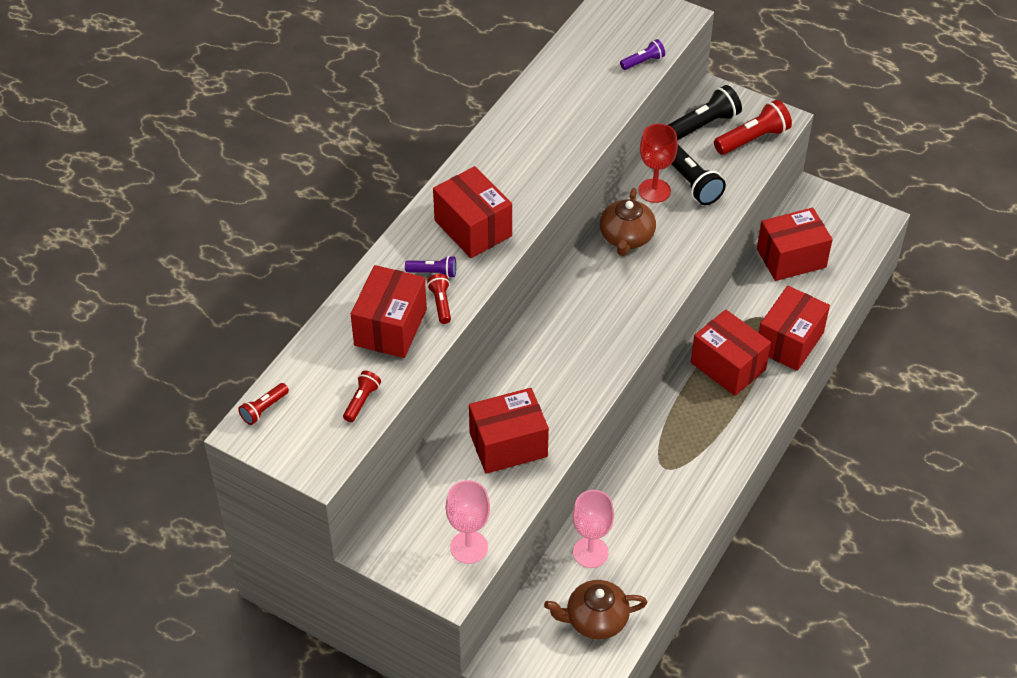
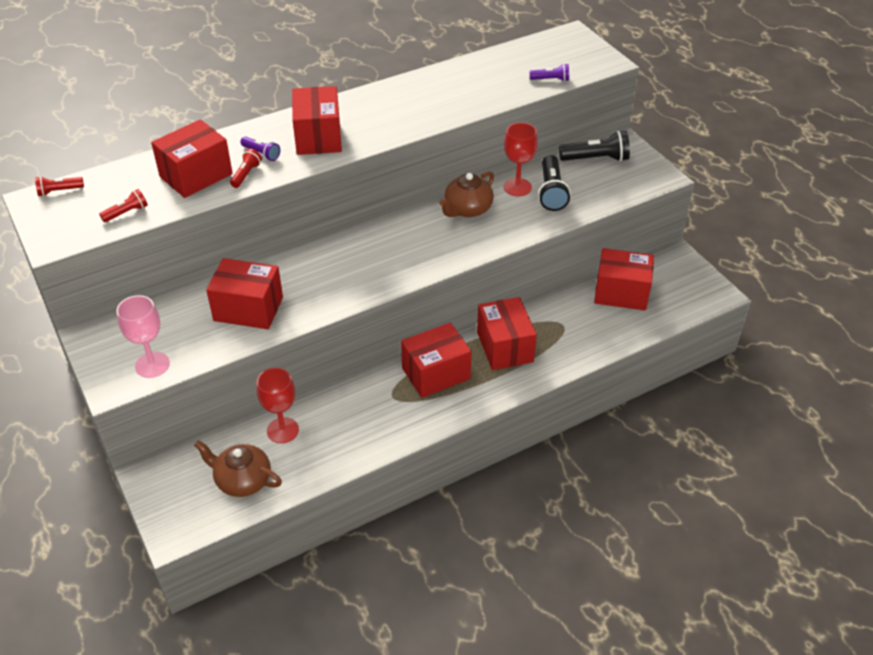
camera: 30 degrees right, 5 degrees down
pink goblet [572,490,614,568] -> red goblet [256,367,299,443]
red flashlight [714,100,792,155] -> none
red box [759,286,830,371] -> red box moved to [401,322,471,398]

